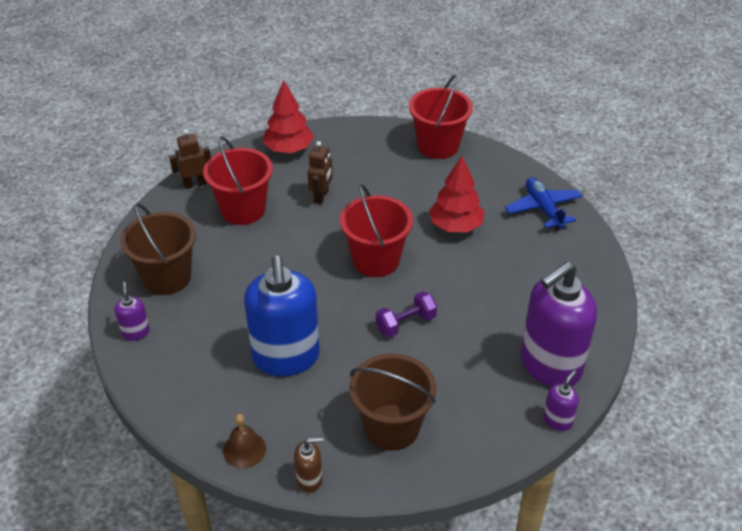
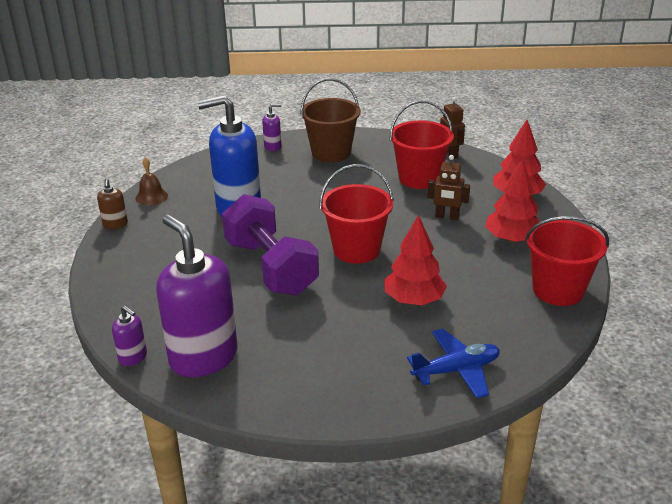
camera: 90 degrees right, 10 degrees down
brown bucket [349,353,436,451] -> none
purple dumbbell [376,291,437,337] -> purple dumbbell [222,194,319,296], size x2.09
none -> red tree [485,158,539,243]

